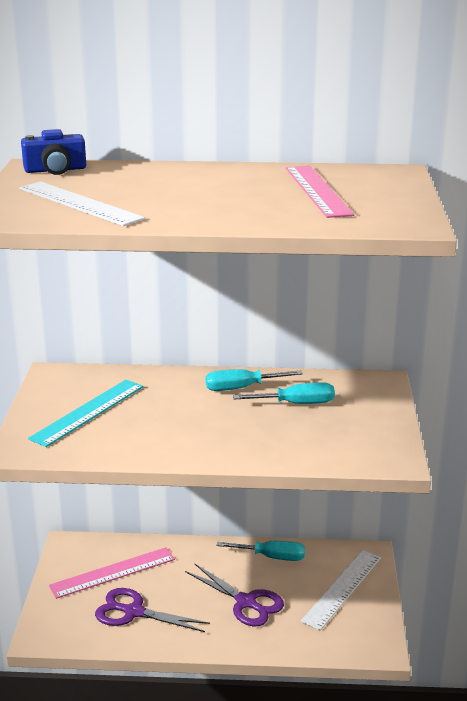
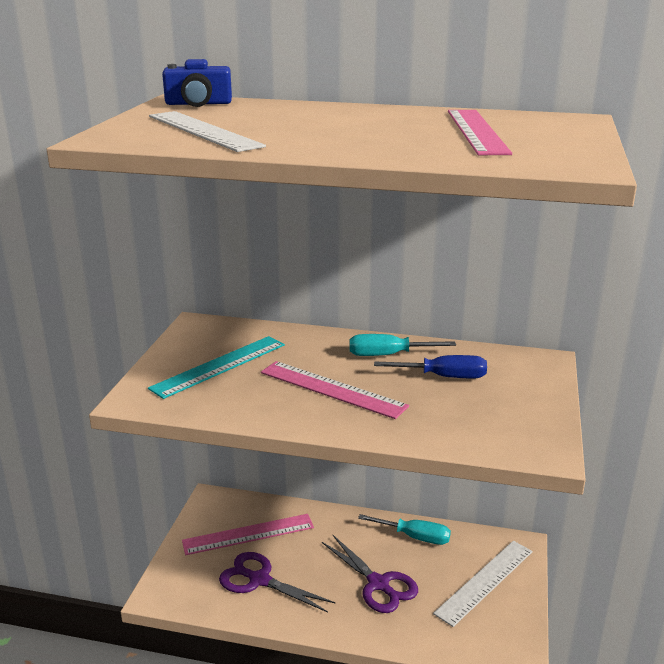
camera: 10 degrees right, 0 degrees up
turquoise screwdriver [233,382,335,404] -> blue screwdriver [374,355,487,378]
none -> pink ruler [261,361,409,419]

